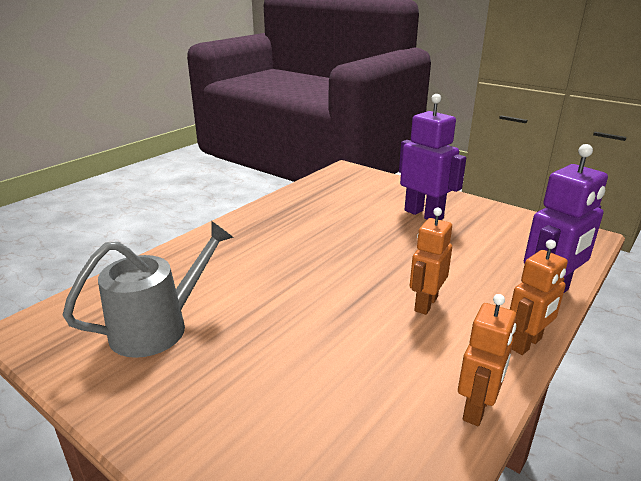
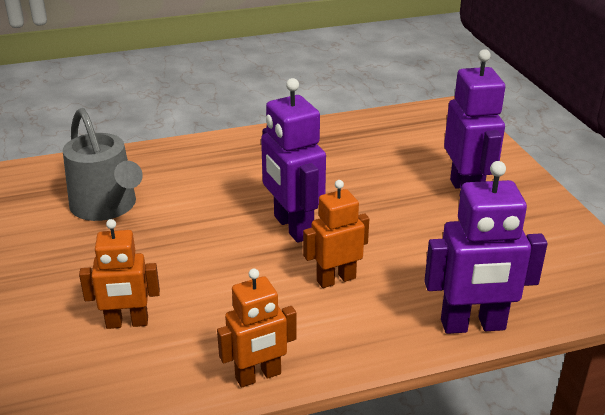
camera: 35 degrees right, 5 degrees up
grey watering can [63,221,234,358] -> grey watering can turned 60 degrees clockwise [63,108,143,221]
orange robot [510,240,568,355] -> orange robot moved to [79,219,160,329]
none -> purple robot [261,78,326,243]

